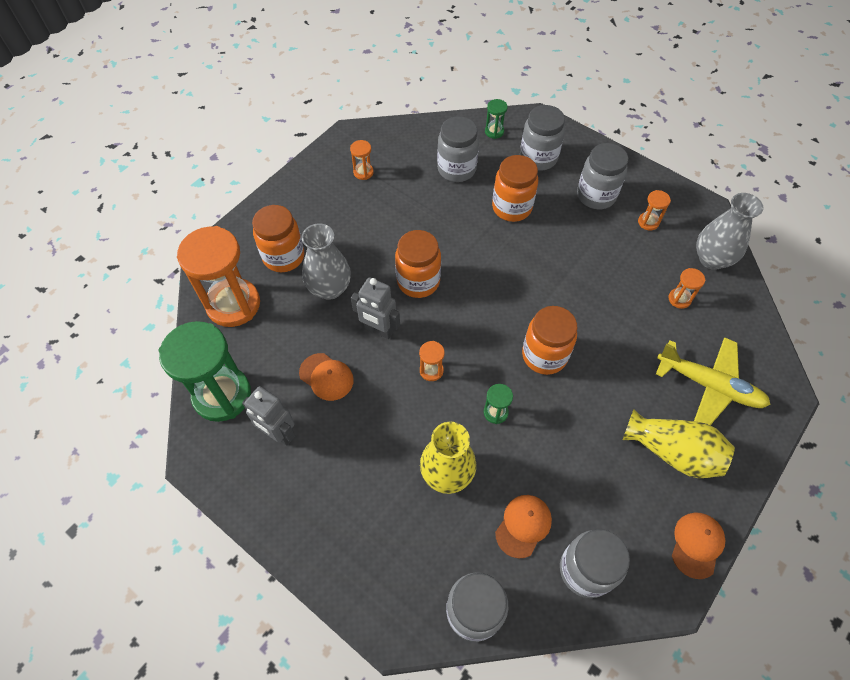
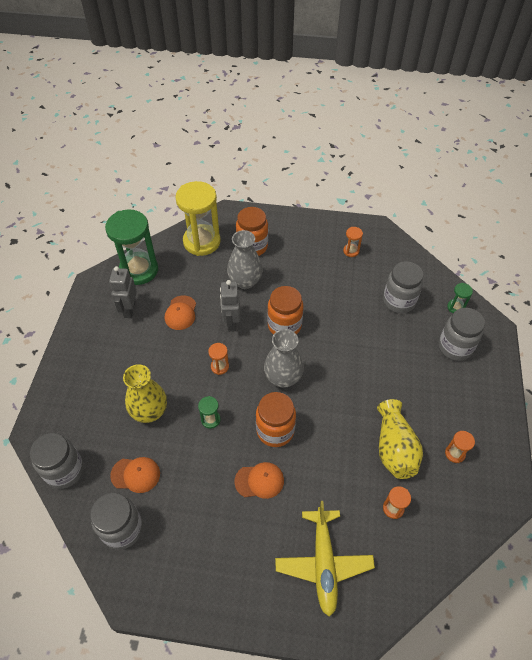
camera: 60 degrees right, 5 degrees down
orange hourglass [177,226,260,327] -> yellow hourglass [175,181,221,256]
orange jar [492,155,538,222] -> none
grey jar [577,143,628,209] -> none
yellow vase [623,409,735,478] -> yellow vase moved to [377,399,423,479]
orange cap [672,513,725,579] -> orange cap moved to [234,462,284,499]
grey vase [696,193,763,270] -> grey vase moved to [264,329,304,388]

